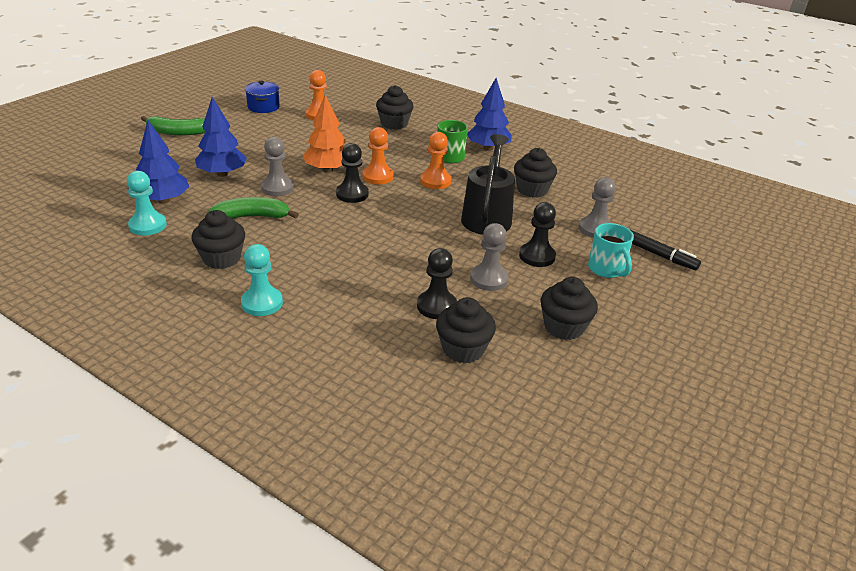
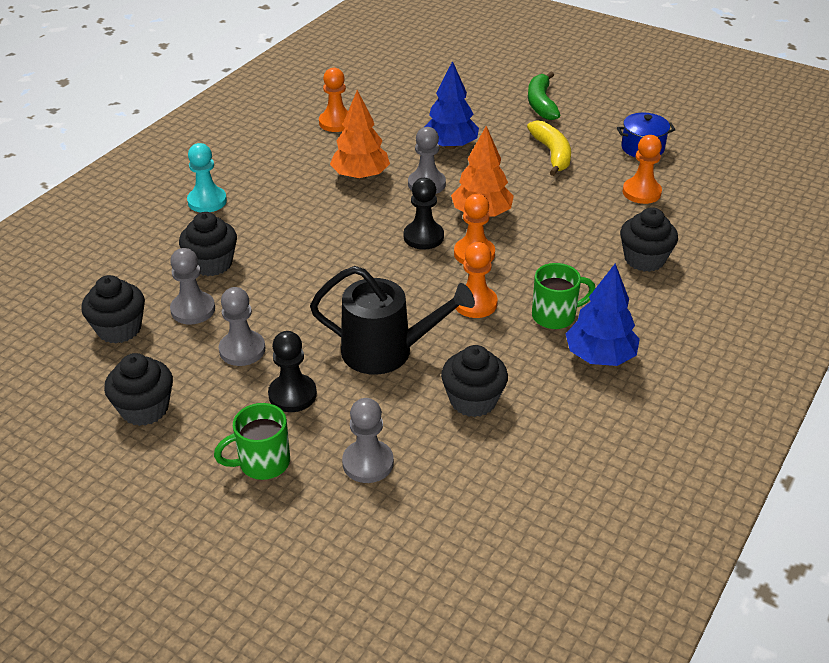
camera: 90 degrees right, 5 degrees up
turquoise pawn [127,171,167,236] -> orange pawn [319,68,348,132]
blue tree [136,120,189,204] -> none
black cupcake [191,210,245,269] -> black cupcake moved to [179,212,237,276]
green banana [209,197,299,219] -> orange tree [330,90,390,180]
black pawn [417,248,457,319] -> grey pawn [170,248,215,324]
turquoise mug [588,223,634,278] -> green mug [214,403,290,480]
black marker [629,229,701,270] -> none
none -> yellow banana [527,120,571,176]

